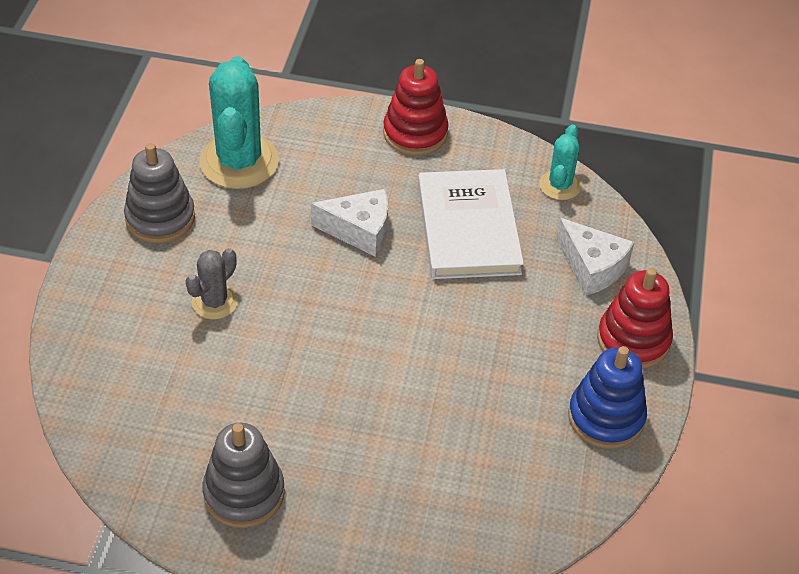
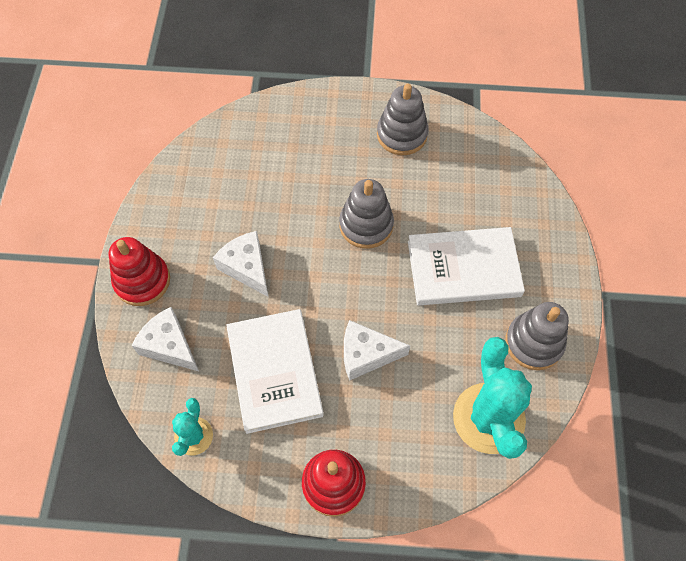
camera: 175 degrees right, 15 degrees up
grey cactus [186,248,238,319] -> white book [408,227,525,305]
blue stacking toy [568,346,647,449] -> none
none -> white cheese [213,231,268,297]
none -> grey stacking toy [339,179,394,249]

